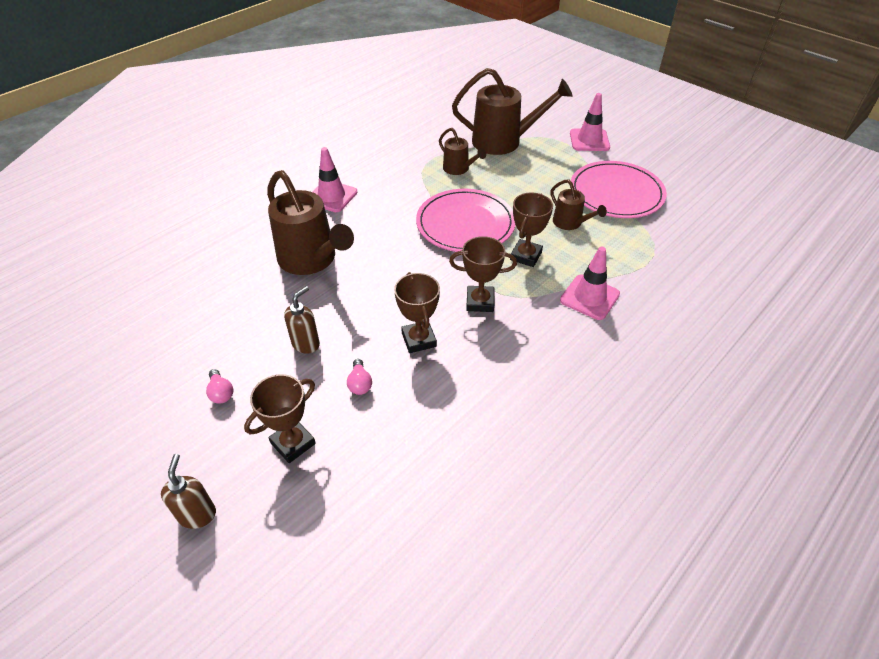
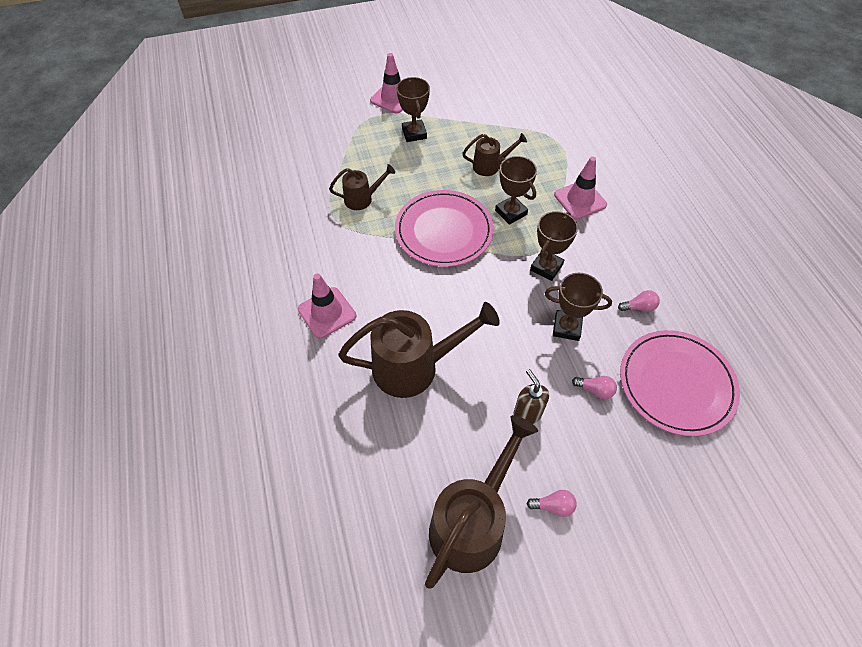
camera: 60 degrees left, 10 degrees up
brown soap dispenser [161,454,216,529] -> none
brown trophy [244,374,316,463] -> brown trophy moved to [396,77,430,142]
brown watering can [452,68,573,155] -> brown watering can moved to [425,415,538,589]
pink plate [571,161,667,218] -> pink plate moved to [620,330,740,436]
none -> pink light bulb [618,290,660,312]

